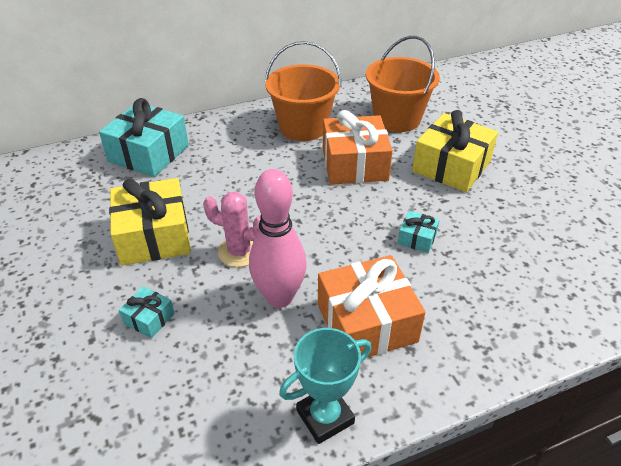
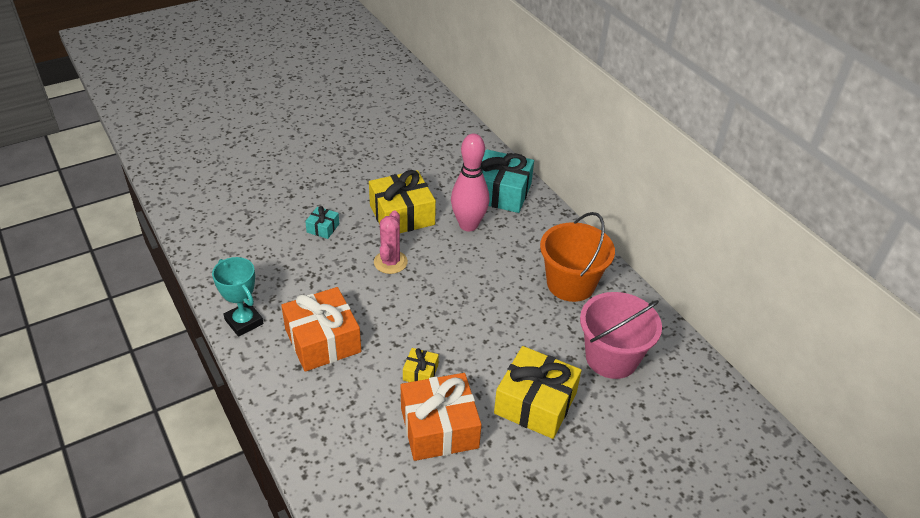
camera: 80 degrees right, 0 degrees up
pink bowling pin [249,169,307,308] -> pink bowling pin moved to [451,133,489,231]
orange gift [323,110,393,185] -> orange gift moved to [401,373,482,461]
orange bucket [366,36,440,132] -> pink bucket [580,292,662,379]
turquoise gift [398,211,440,253] -> yellow gift [403,348,439,382]

